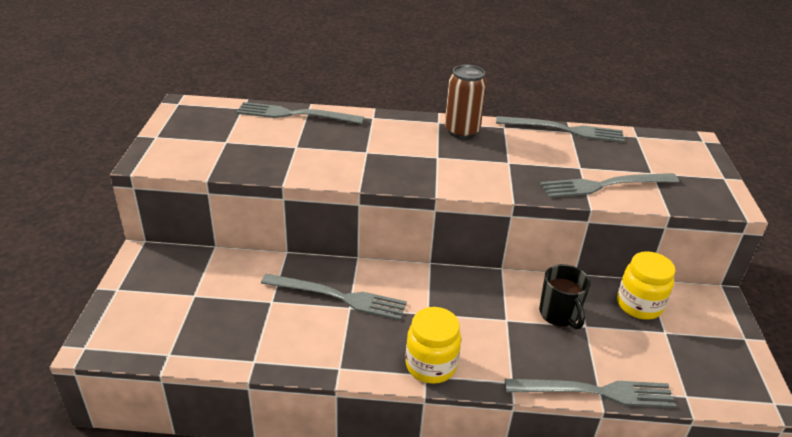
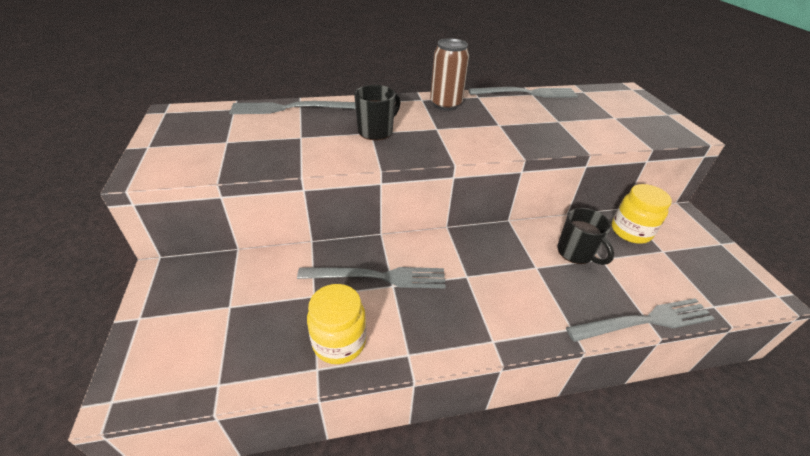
camera: 15 degrees left, 5 degrees up
yellow jar [406,307,461,384] -> yellow jar moved to [307,284,367,364]
grey fork [540,173,679,198] -> none
none -> black mug [354,85,400,140]

